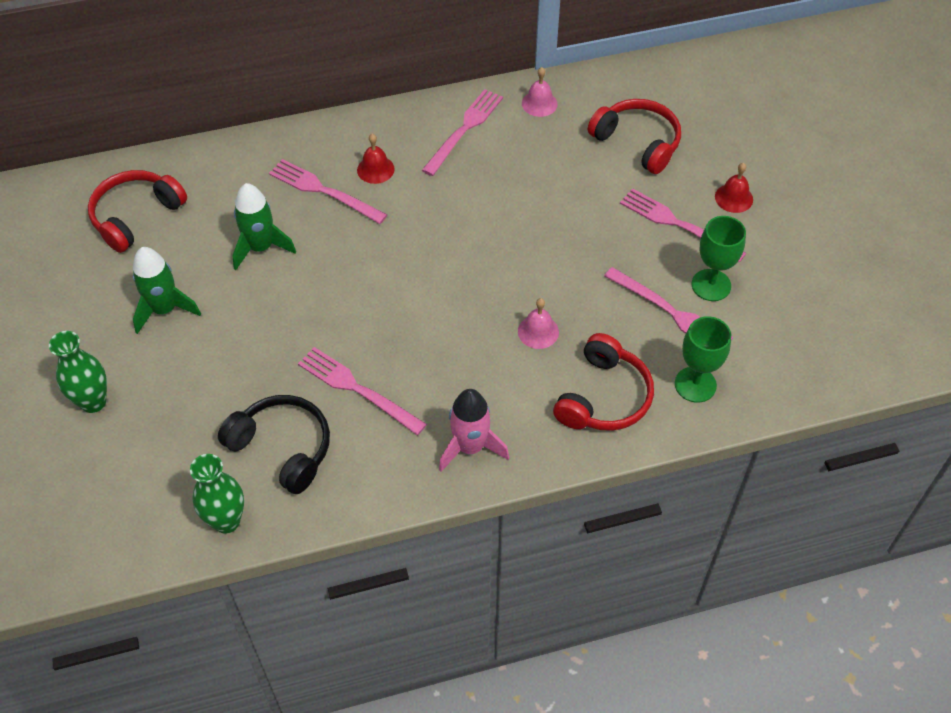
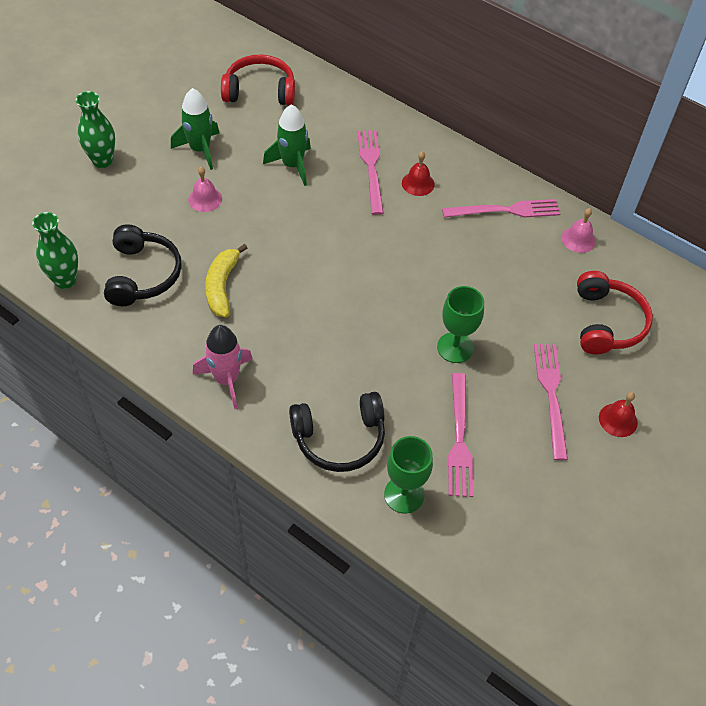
camera: 50 degrees right, 0 degrees up
pink fork [298,347,427,435] -> yellow banana [205,244,247,317]
pink bell [518,298,559,349] -> pink bell moved to [188,167,222,212]
red headphones [553,333,654,431] -> black headphones [289,392,385,472]
green goblet [692,216,746,301] -> green goblet moved to [437,286,484,363]

